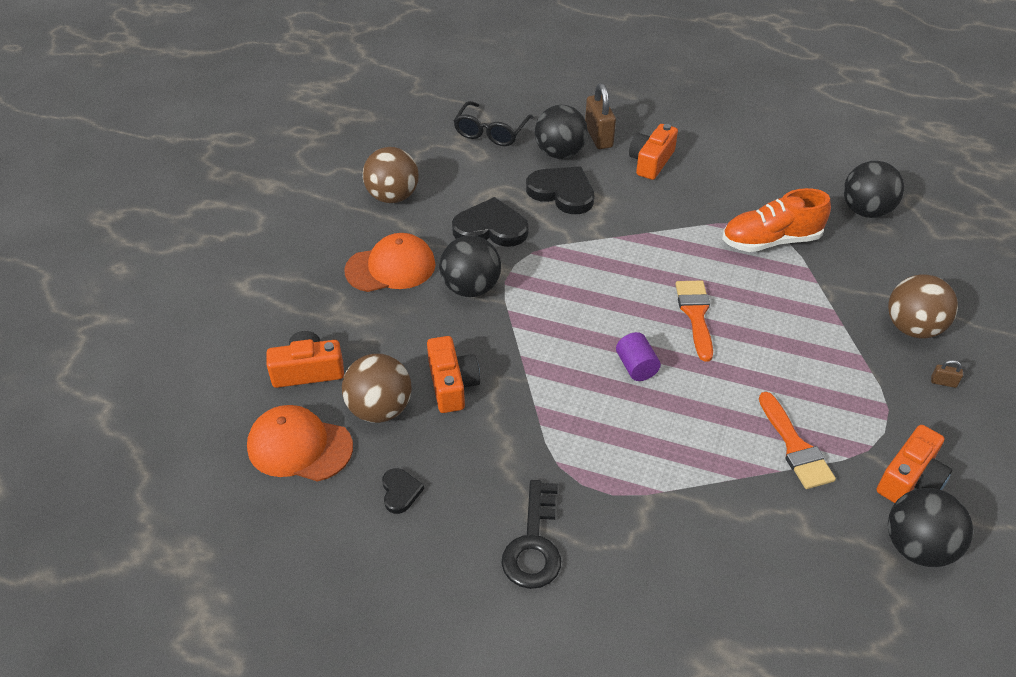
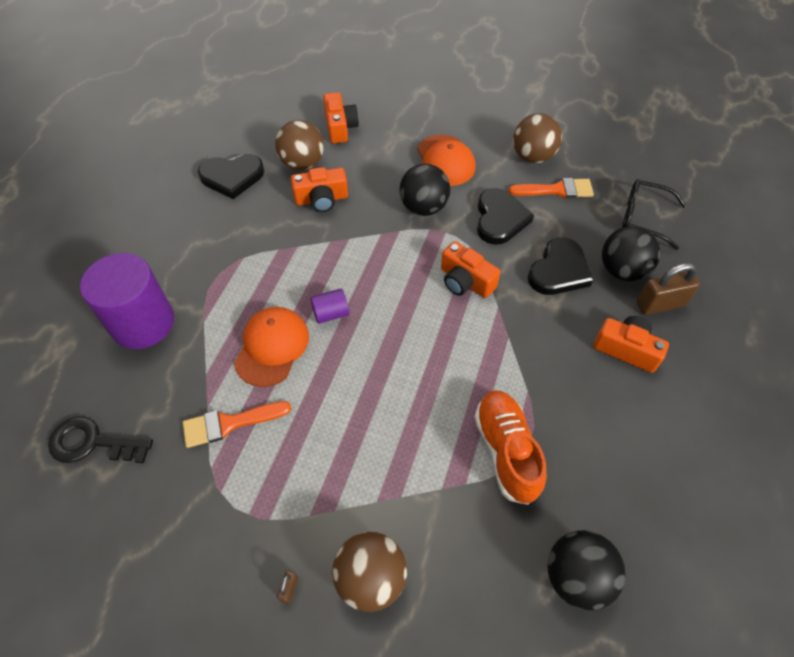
camera: 90 degrees right, 10 degrees up
orange cap [247,405,353,481] -> orange cap moved to [234,307,309,387]
black heart [382,468,424,514] -> black heart [198,154,264,199], size x1.95
black key [501,480,561,589] -> black key moved to [48,417,153,463]
orange brush [675,280,713,362] -> orange brush moved to [508,178,594,198]
orange camera [877,425,952,503] -> orange camera moved to [441,241,501,298]
black ball [888,488,973,567] -> none
none -> purple cylinder [80,253,174,349]

